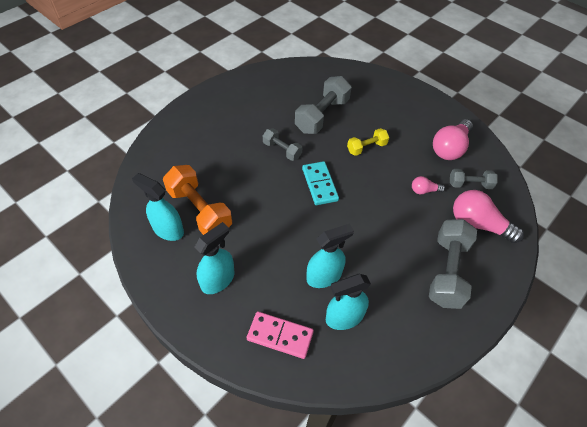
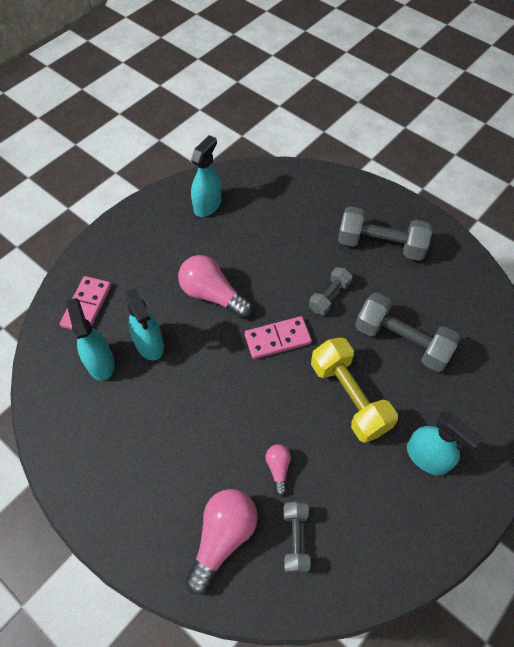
camera: 90 degrees right, 5 degrees up
orange dumbbell [163,165,232,235] -> none
turquoise spray bottle [194,222,234,294] -> turquoise spray bottle moved to [407,412,484,476]
turquoise domino [302,161,339,205] -> pink domino [245,316,312,359]
yellow dumbbell [347,128,389,156] -> yellow dumbbell [311,337,398,443], size x1.77
grey dumbbell [429,219,477,309] -> grey dumbbell moved to [338,206,432,261]
pink light bulb [433,119,473,160] -> pink light bulb moved to [178,255,252,318]

